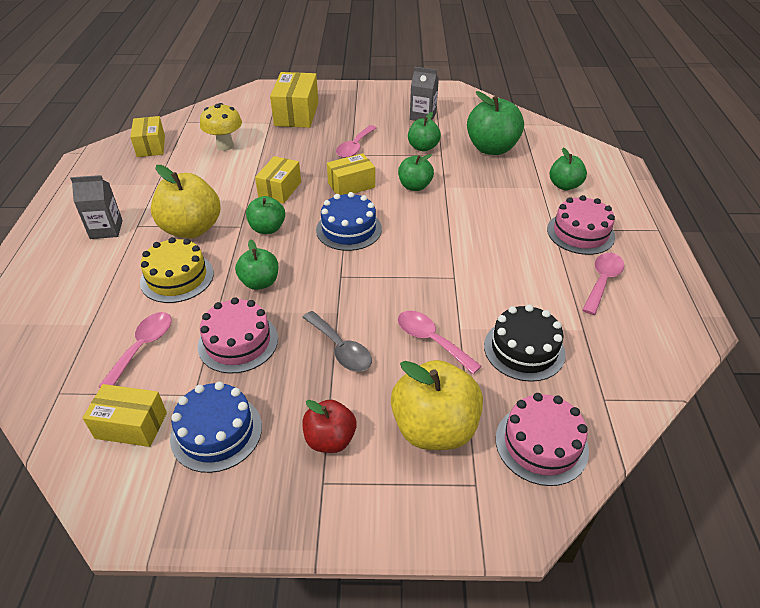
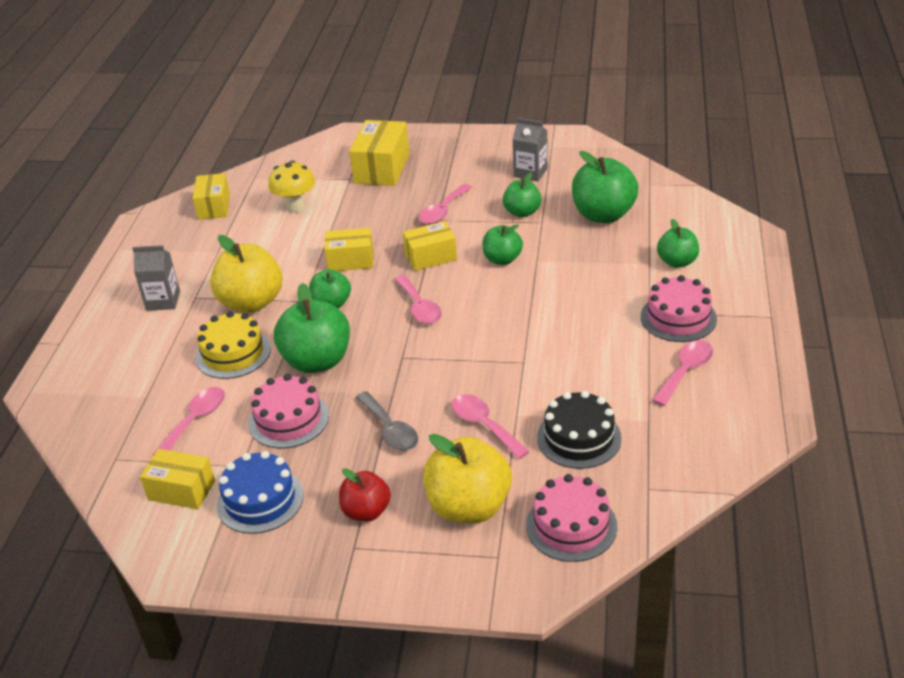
camera: 10 degrees right, 5 degrees down
green apple [235,239,279,290] -> green apple [274,283,350,373], size x1.69
yellow box [255,156,301,204] -> yellow box turned 60 degrees clockwise [324,228,373,271]
blue cake [316,192,382,251] -> pink spoon [394,275,442,324]

